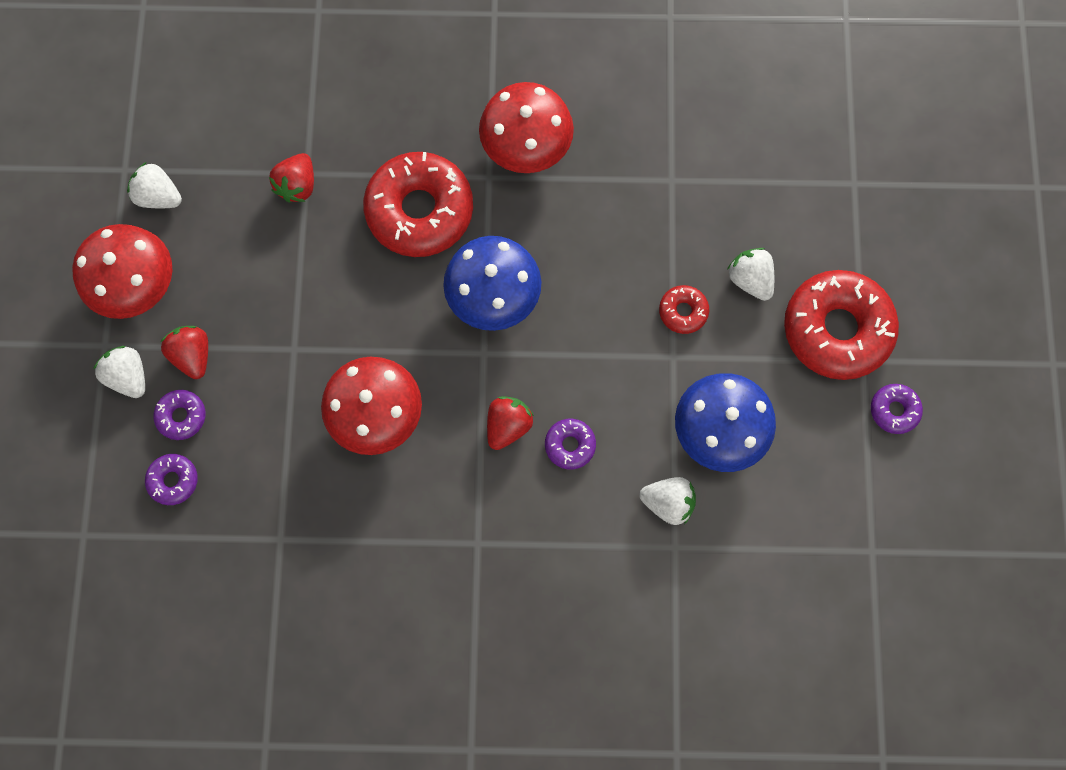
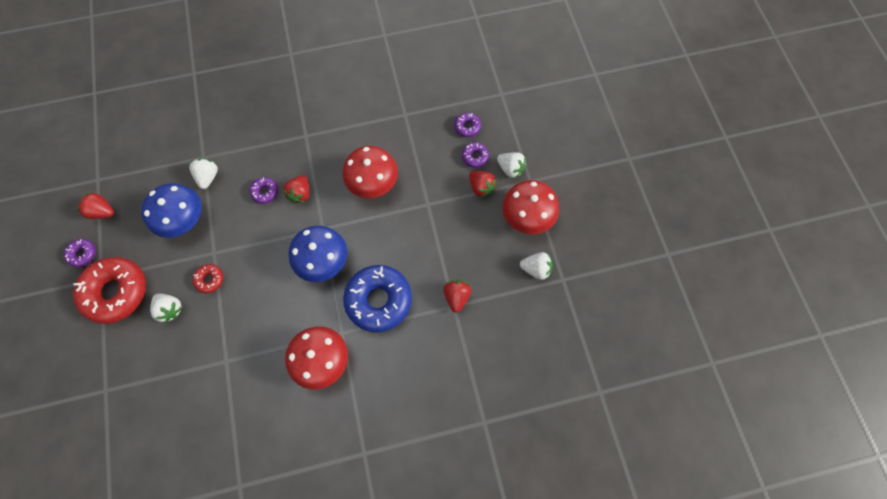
camera: 165 degrees right, 5 degrees down
red donut [363,152,473,257] -> blue donut [343,265,412,332]
white strawberry [639,477,696,525] -> white strawberry turned 90 degrees clockwise [189,158,218,189]
none -> red strawberry [78,193,114,219]

